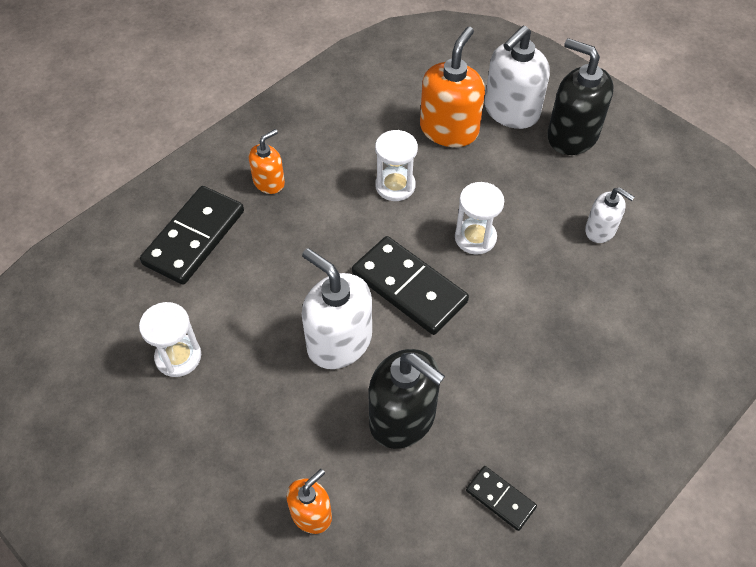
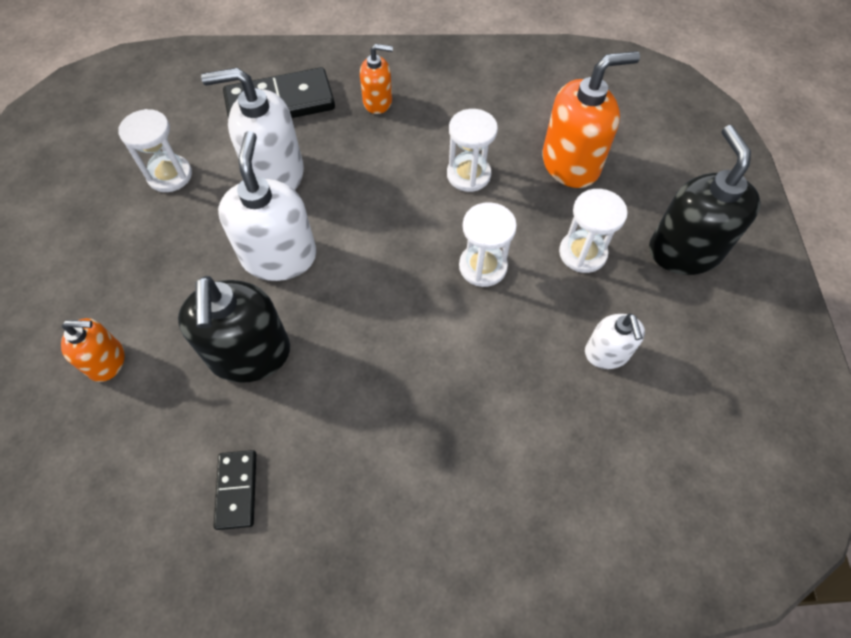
camera: 45 degrees right, 5 degrees up
black domino [352,236,469,335] -> none
white soap dispenser [485,26,550,129] -> white soap dispenser moved to [201,68,304,190]
none -> white hourglass [559,189,628,273]

